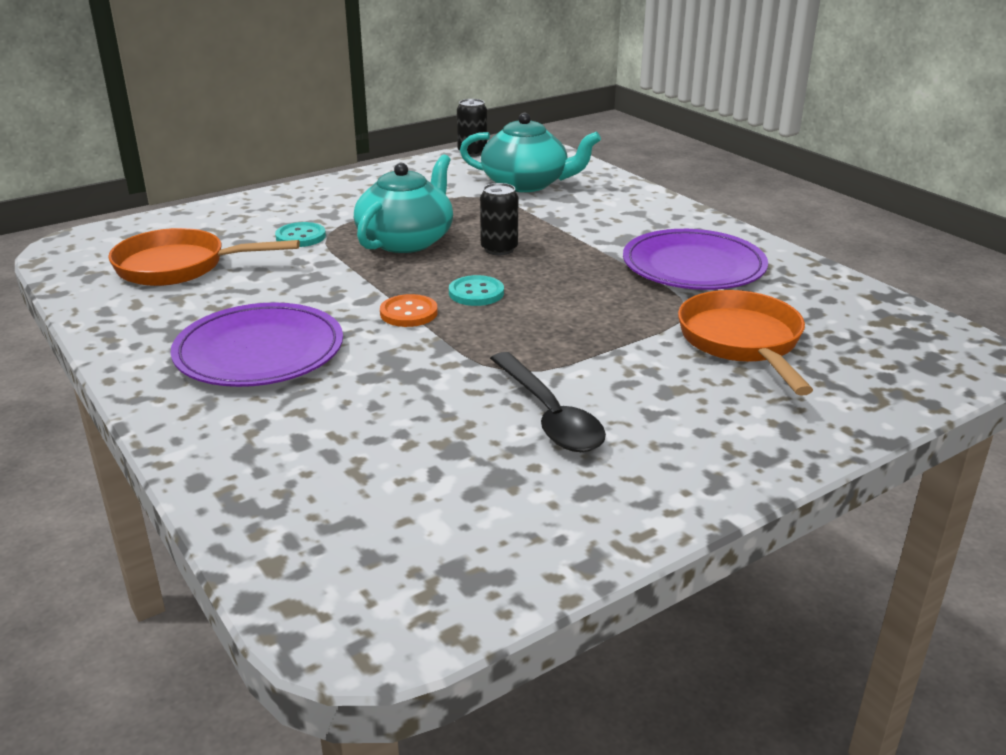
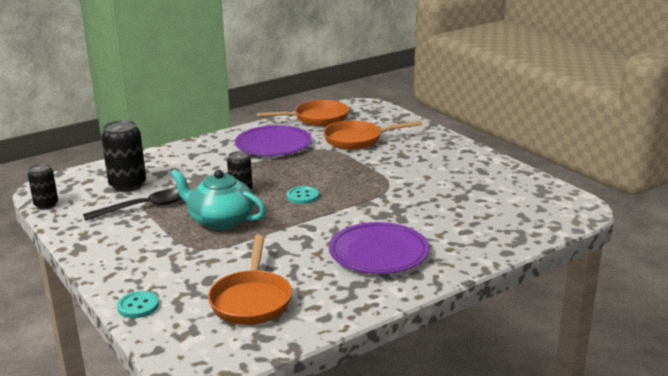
camera: 90 degrees left, 5 degrees down
turquoise button [275,222,326,247] -> turquoise button moved to [117,291,159,318]
orange button [380,294,438,327] -> none
turquoise teapot [460,113,601,192] -> black can [101,120,146,192]
black spoon [490,352,606,452] -> black spoon moved to [83,189,181,221]
none -> orange pan [256,100,349,126]

